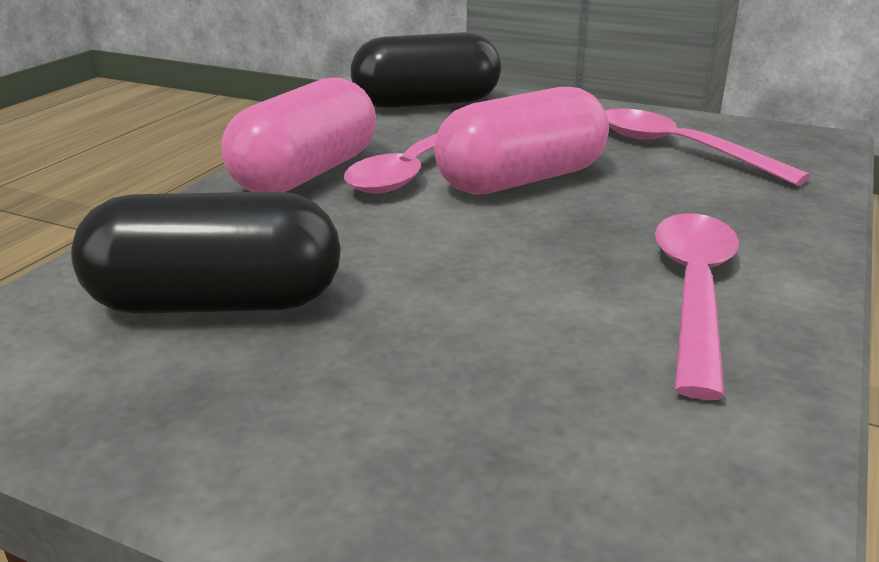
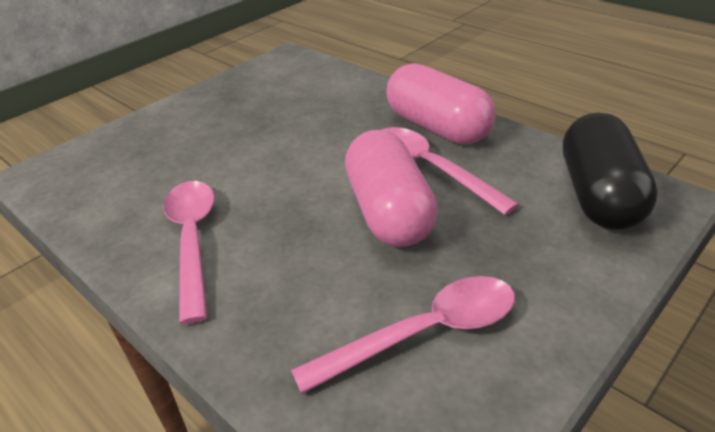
camera: 110 degrees right, 10 degrees up
black capsule [71,191,341,314] -> none
pink spoon [655,213,739,400] -> pink spoon turned 135 degrees counterclockwise [163,181,215,324]

